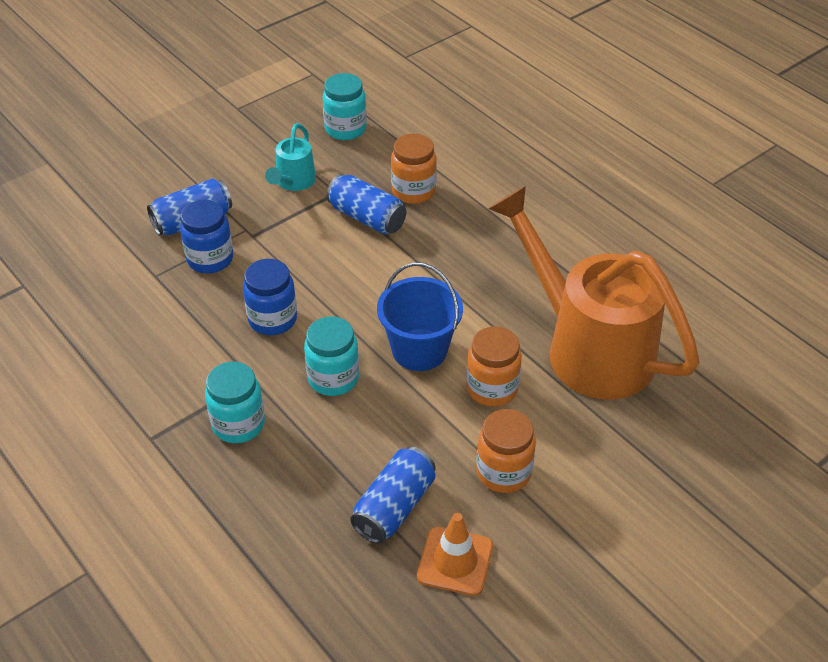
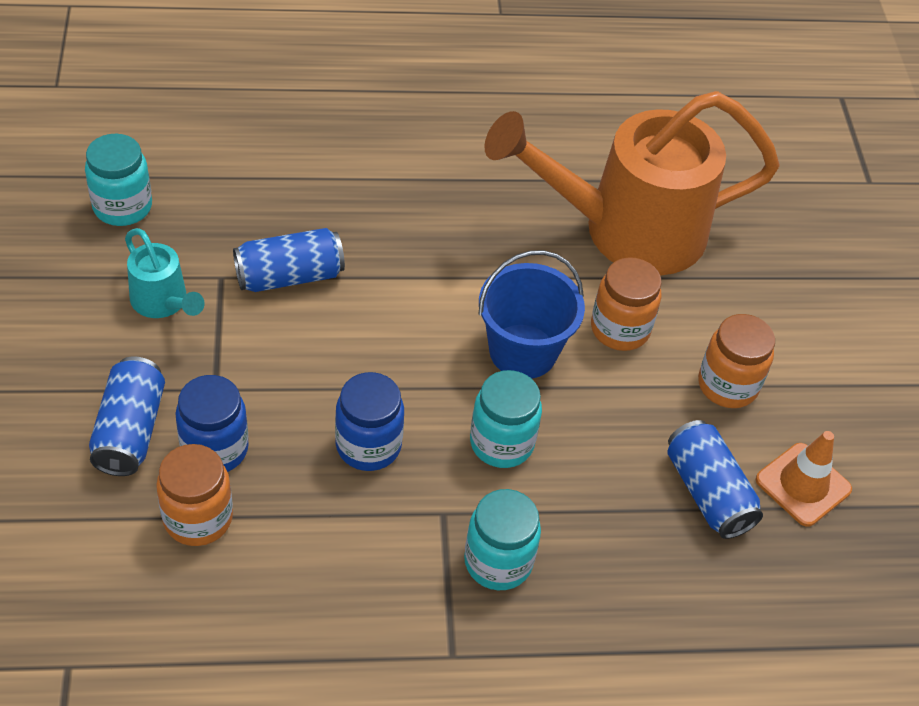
camera: 60 degrees left, 5 degrees up
orange jar [391,134,437,204] -> orange jar moved to [156,444,233,546]

